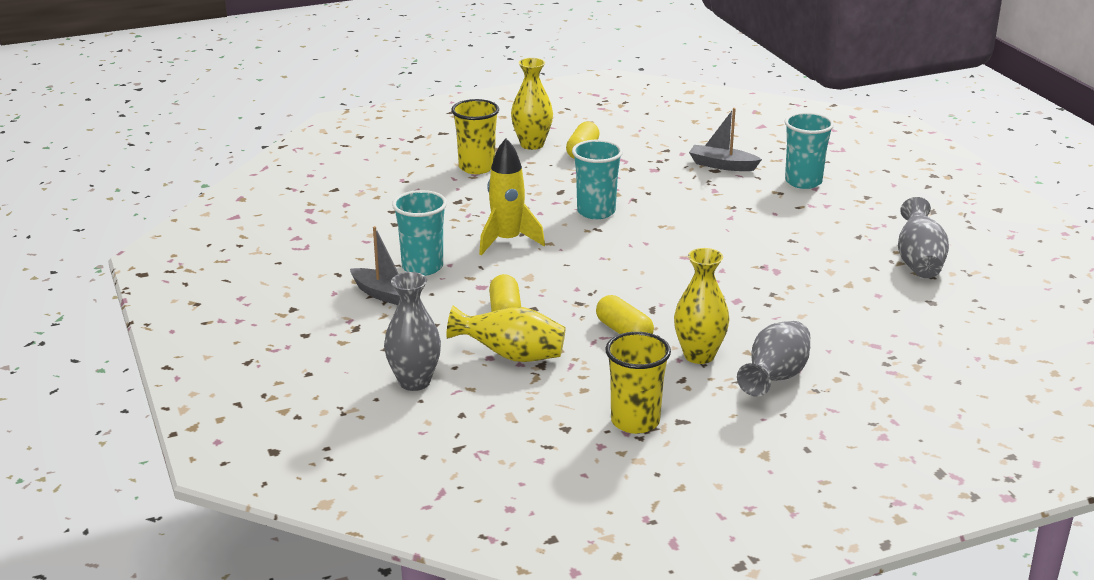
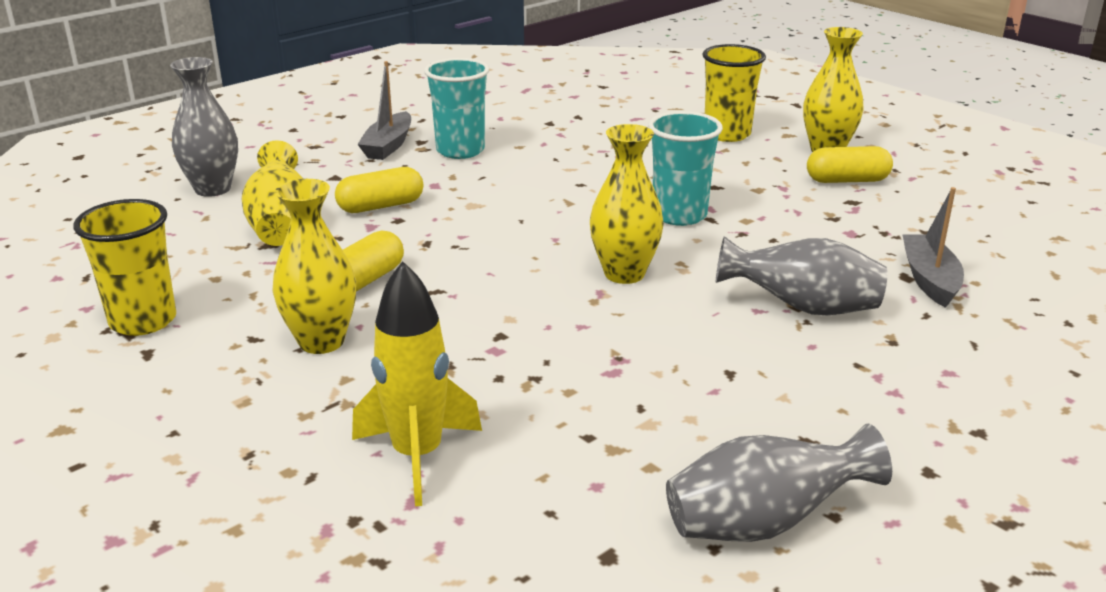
camera: 70 degrees right, 0 degrees up
yellow rocket [479,138,545,255] -> yellow rocket moved to [352,261,482,506]
grey vase [737,321,810,397] -> grey vase moved to [716,236,887,315]
turquoise cup [785,112,834,189] -> none
none -> yellow vase [590,124,664,284]

